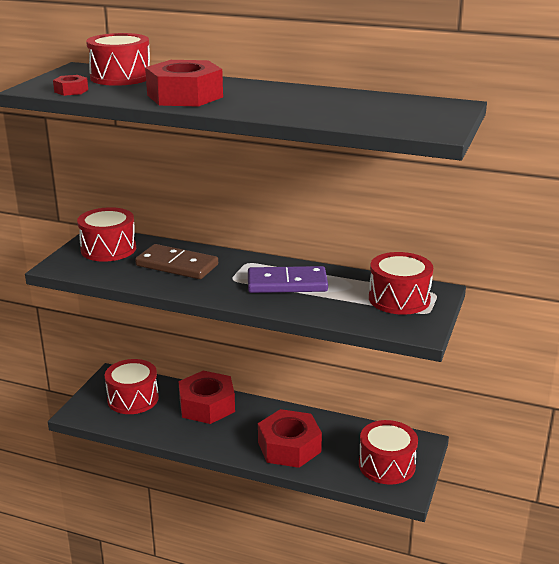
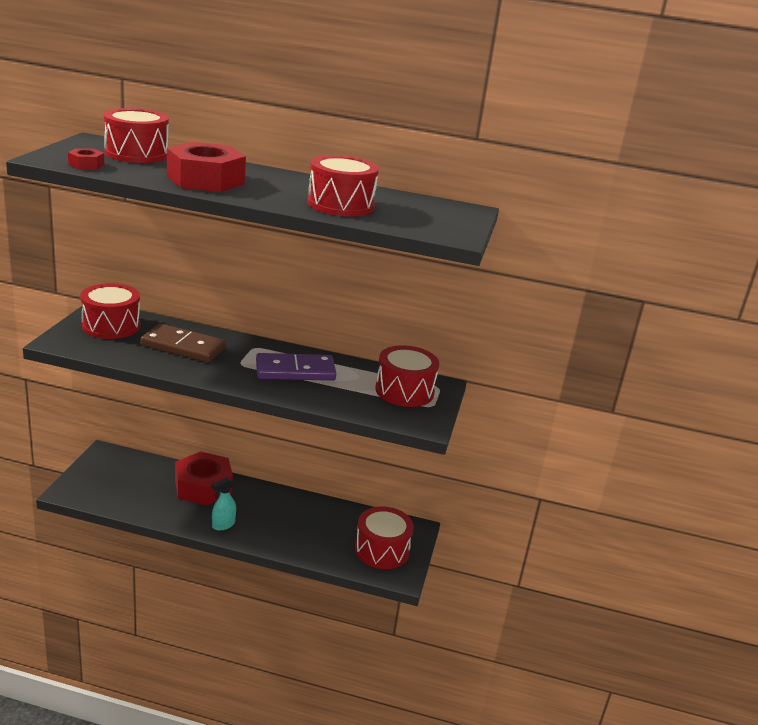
camera: 10 degrees left, 0 degrees up
red drum [105,359,159,414] -> red drum moved to [308,155,379,216]
red nut [258,409,322,468] -> none
none -> turquoise spray bottle [212,477,236,531]

